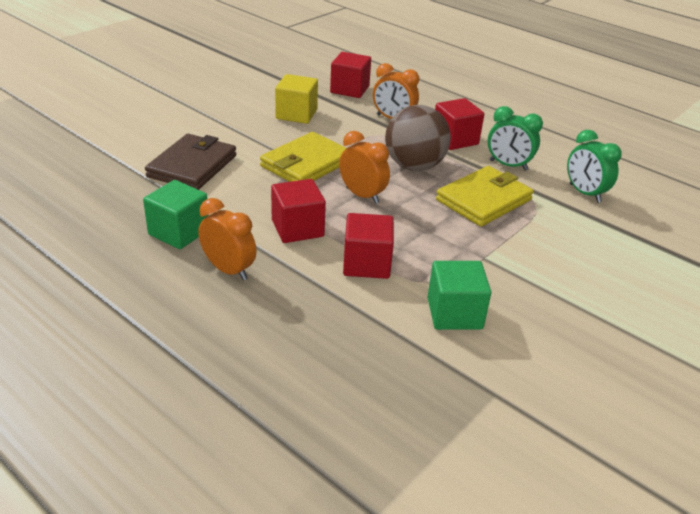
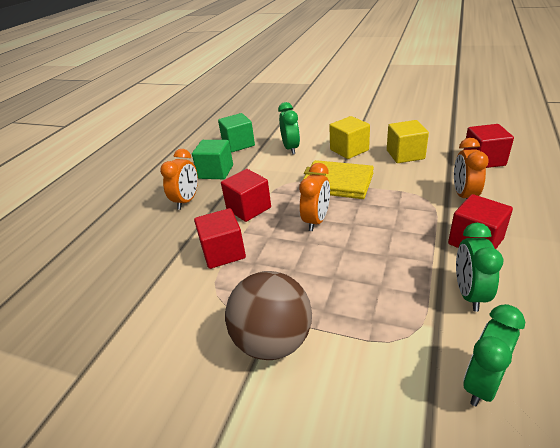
camera: 75 degrees right, 0 degrees up
brown wallet [145,134,236,190] -> green clock [278,102,300,155]
brown ball [385,105,451,171] -> brown ball moved to [225,271,312,360]
green cube [428,261,491,330] -> green cube moved to [218,113,255,152]
yellow wallet [436,166,534,226] -> none
none -> yellow cube [329,116,370,159]

